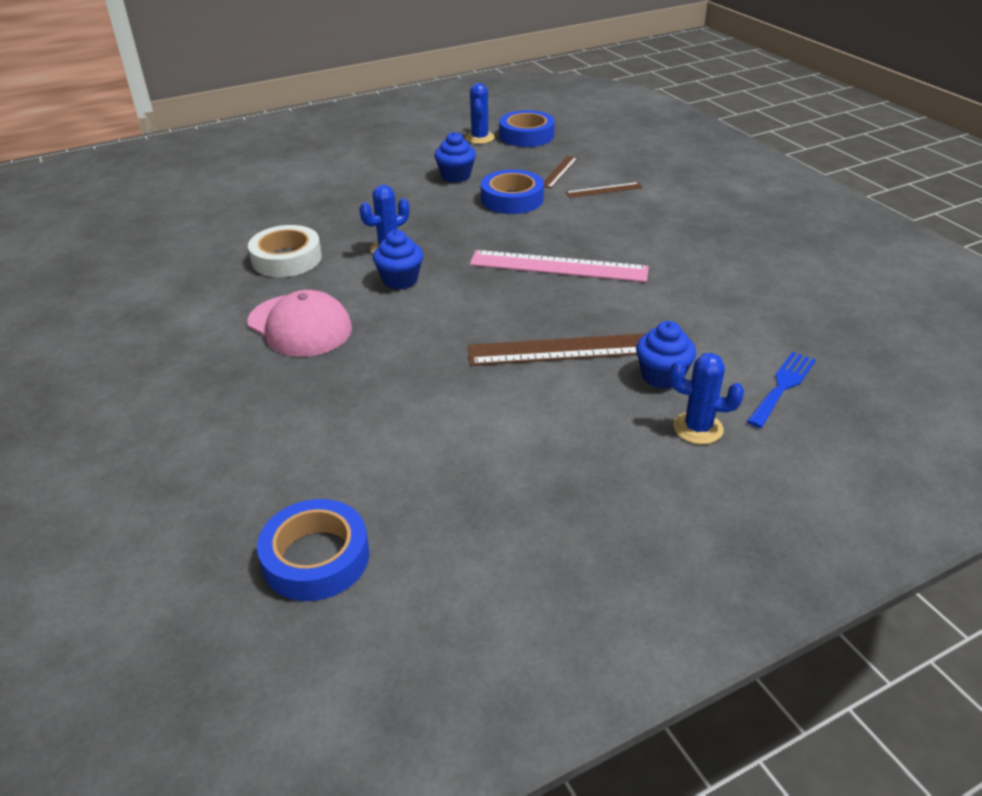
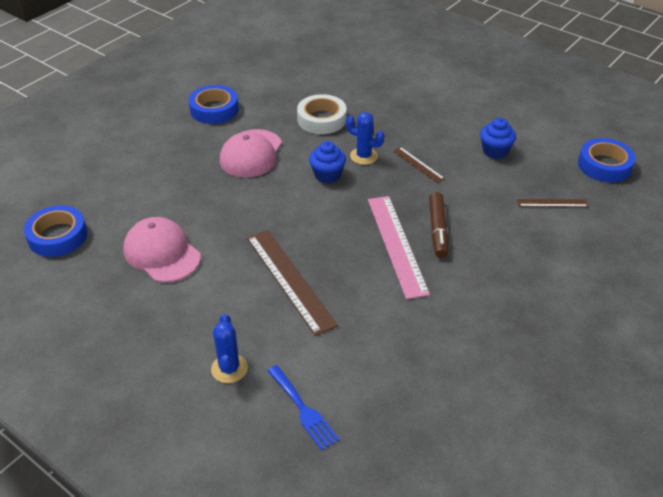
camera: 65 degrees right, 5 degrees up
blue cactus [465,83,495,144] -> none
blue tape [481,169,544,214] -> blue tape moved to [189,85,239,124]
brown ruler [566,182,643,198] -> brown ruler moved to [393,147,445,183]
blue cupcake [636,321,696,389] -> none
blue fork [747,352,816,428] -> blue fork turned 45 degrees clockwise [267,365,339,451]
none -> pink cap [123,217,201,282]
none -> brown marker [429,192,448,258]

